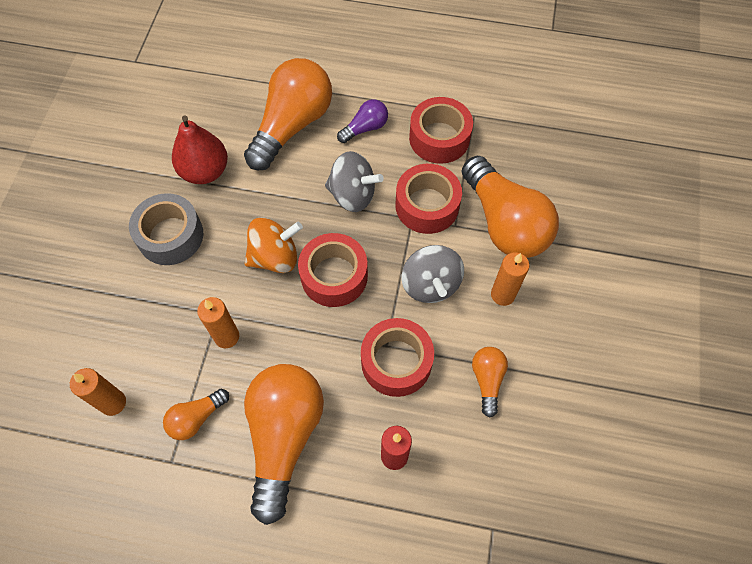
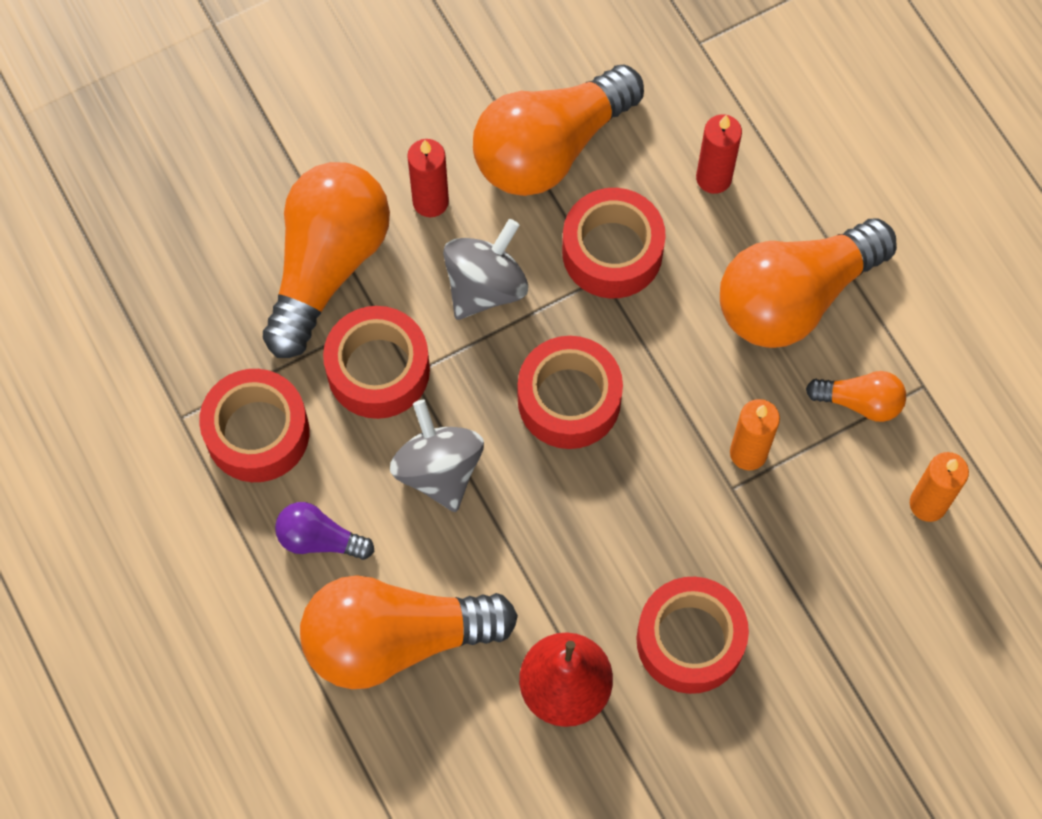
camera: 130 degrees left, 5 degrees up
grey tape [129,193,203,265] -> red tape [637,577,749,694]
orange spinning top [245,217,303,273] -> none
orange light bulb [472,347,508,418] -> orange light bulb [473,64,644,196], size x2.10
orange candle [491,252,530,306] -> red candle [407,139,449,217]

